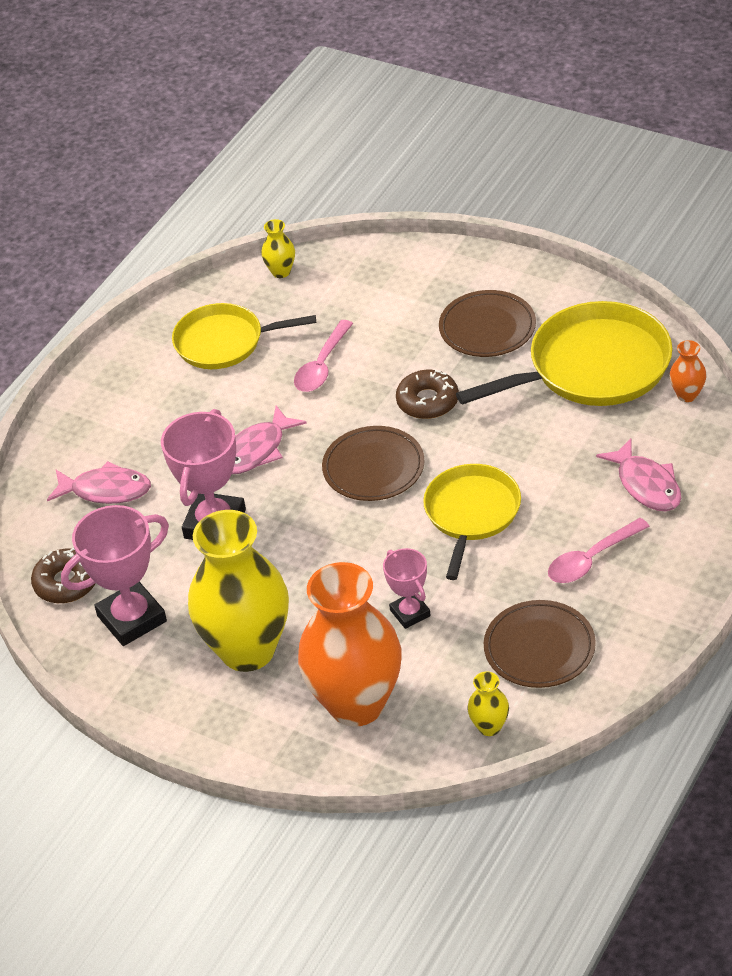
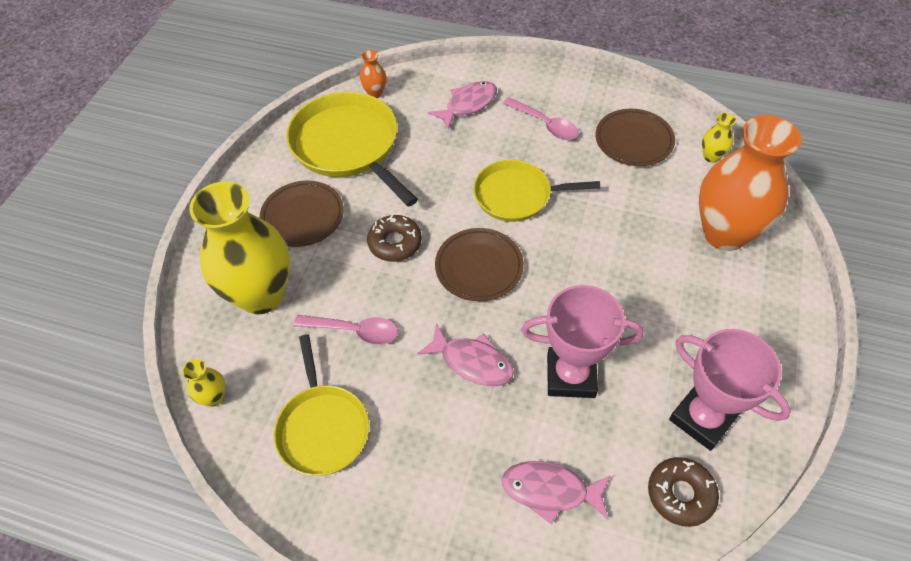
camera: 105 degrees left, 10 degrees up
pink fish [47,461,151,504] -> pink fish turned 75 degrees counterclockwise [502,461,611,525]
yellow vase [188,510,289,672] -> yellow vase moved to [189,181,290,314]
pink trophy [383,548,431,629] -> none

